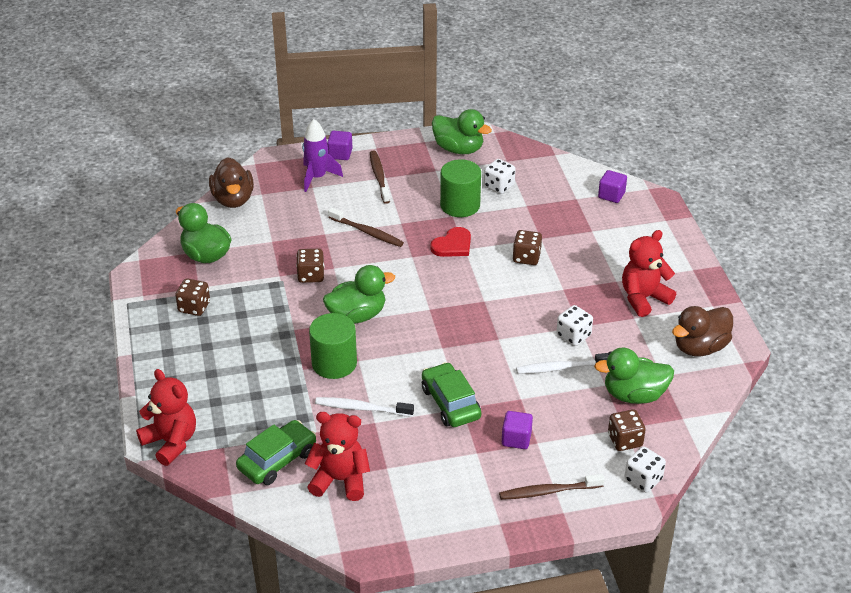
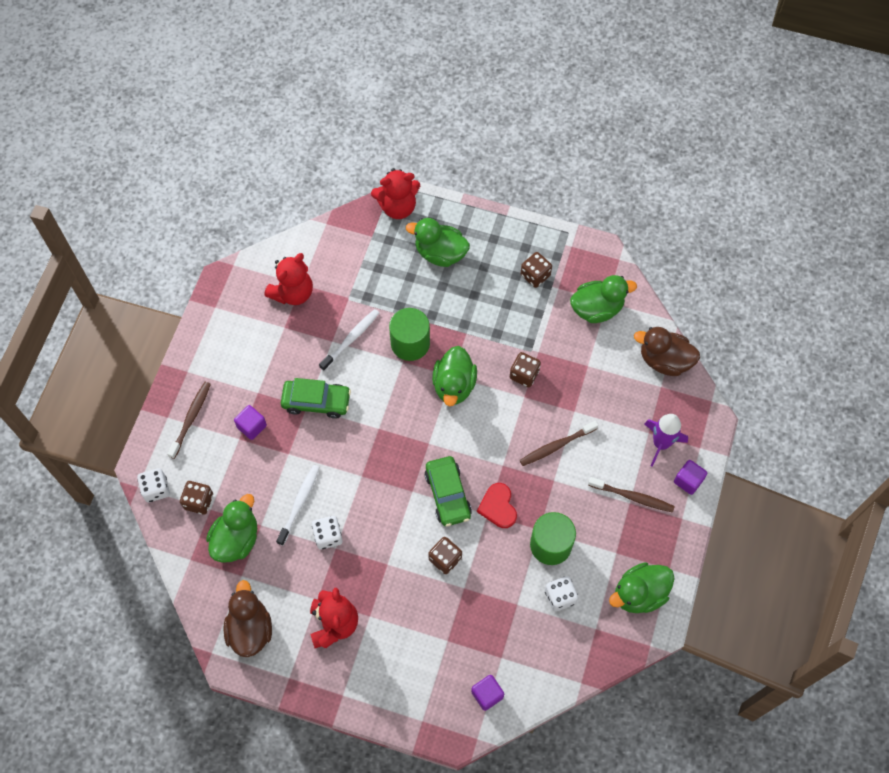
camera: 120 degrees right, 25 degrees up
green car [236,420,316,485] -> green car moved to [425,456,472,526]
none -> green duck [406,218,470,267]

